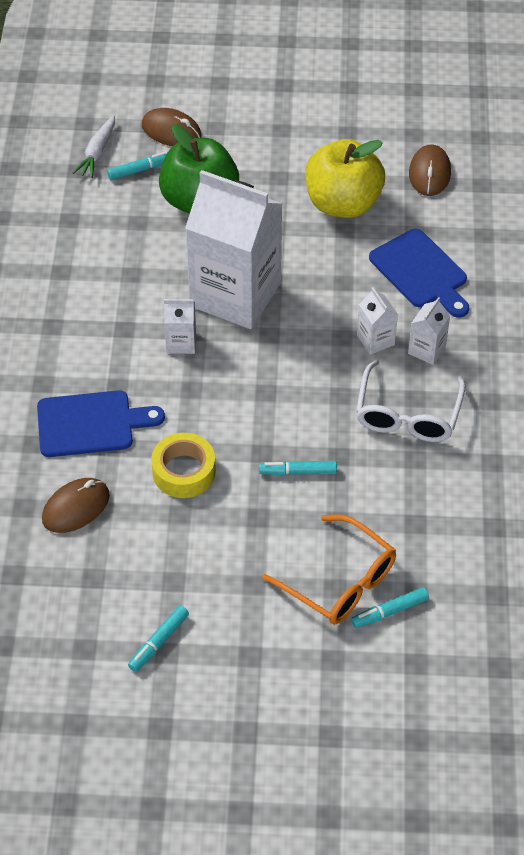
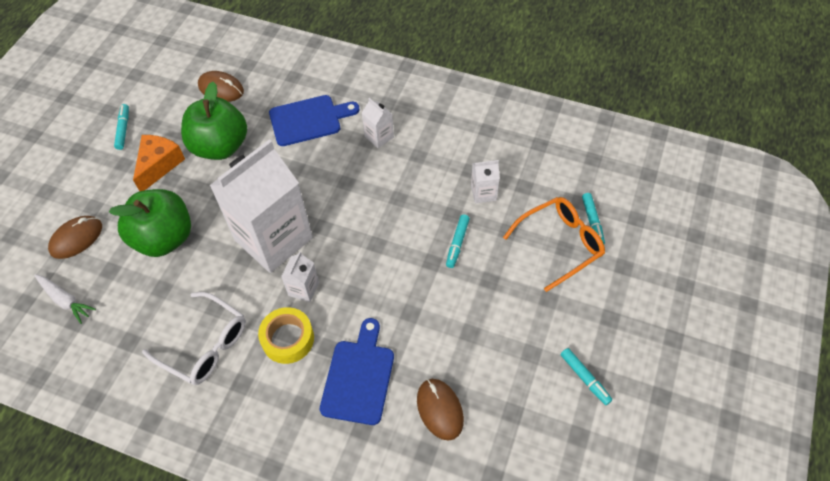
camera: 70 degrees left, 5 degrees up
turquoise marker [107,151,168,180] -> turquoise marker moved to [114,104,129,150]
yellow tape [151,433,216,498] -> yellow tape moved to [258,307,314,364]
yellow apple [305,139,385,218] -> green apple [181,82,247,160]
white glasses [356,360,465,442] -> white glasses moved to [142,292,246,385]
white carton [357,287,398,355] -> white carton moved to [471,160,500,203]
none -> orange cheese [133,135,185,191]

